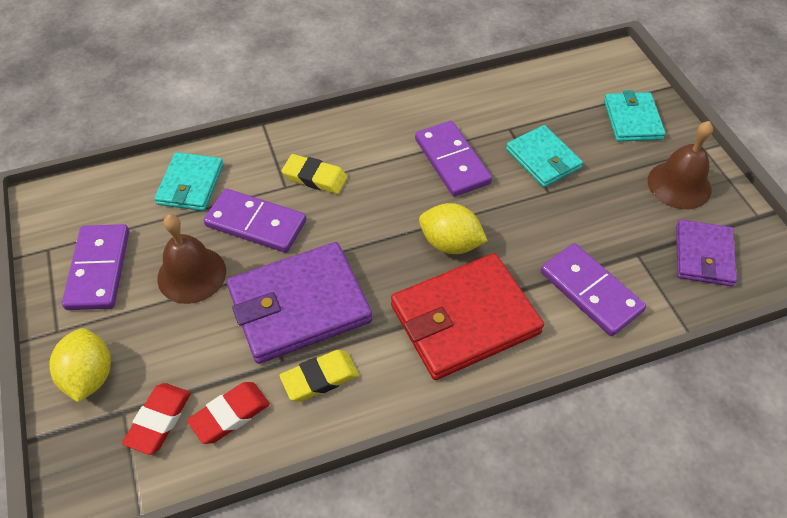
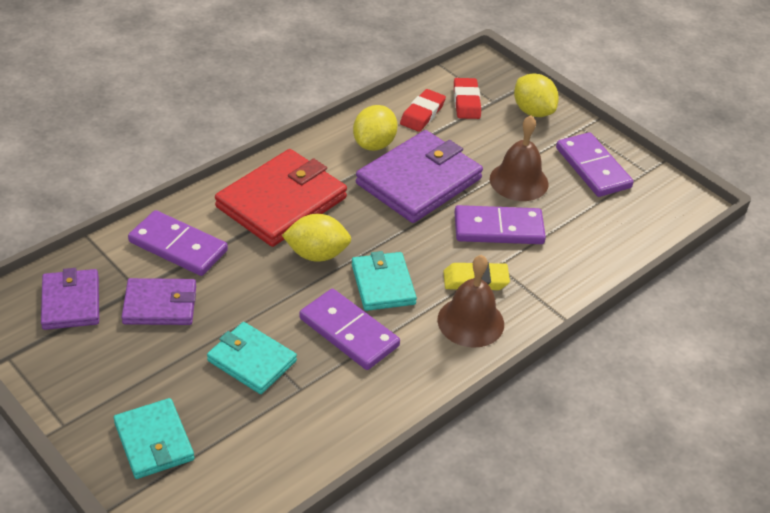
camera: 155 degrees right, 10 degrees down
turquoise wallet [154,152,223,211] -> turquoise wallet moved to [352,251,417,311]
yellow eraser [279,350,359,402] -> yellow lemon [353,105,398,151]
brown bell [647,121,713,209] -> brown bell moved to [437,255,504,348]
none -> purple wallet [121,278,196,325]

